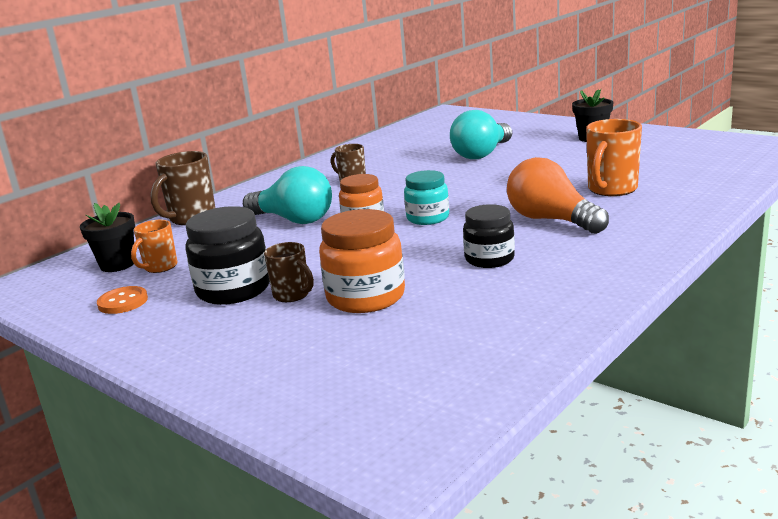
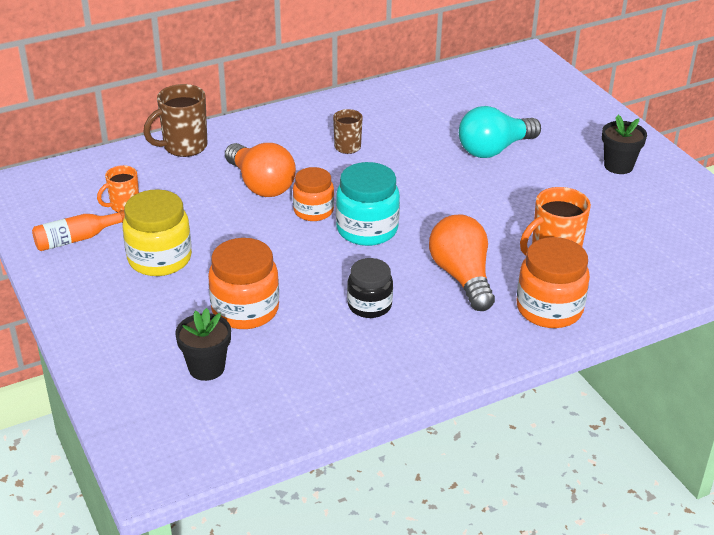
camera: 20 degrees right, 15 degrees up
black flower pot [80,203,135,272] -> black flower pot moved to [175,308,231,381]
orange button [97,286,148,314] -> orange bottle [32,210,125,251]
black jar [185,206,270,305] -> yellow jar [123,189,192,276]
turquoise light bulb [243,166,332,224] -> orange light bulb [225,143,296,197]
brown mug [264,242,314,302] -> none
turquoise jar [404,170,449,225] -> turquoise jar [336,162,400,246], size x1.50
none -> orange jar [516,237,590,328]

